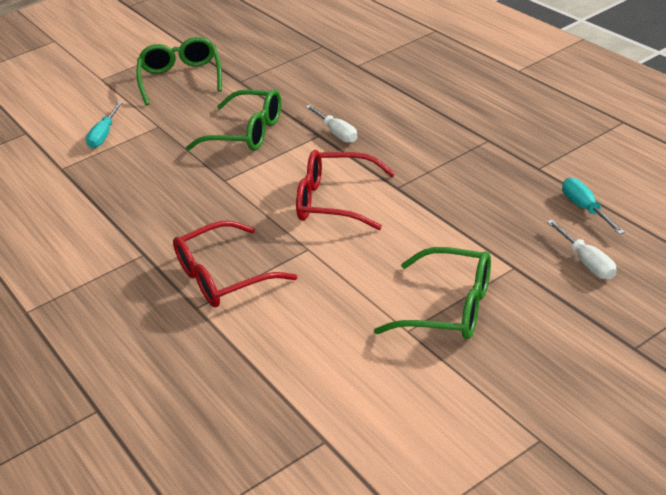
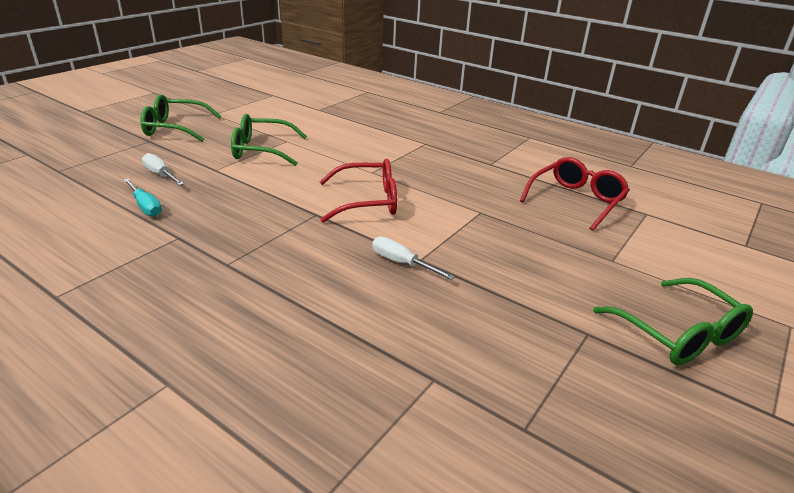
camera: 155 degrees right, 5 degrees down
turquoise screwdriver [86,101,123,148] -> none
red glasses [173,221,297,307] -> red glasses moved to [520,157,630,231]
green glasses [186,89,281,151] -> green glasses moved to [140,94,221,142]

